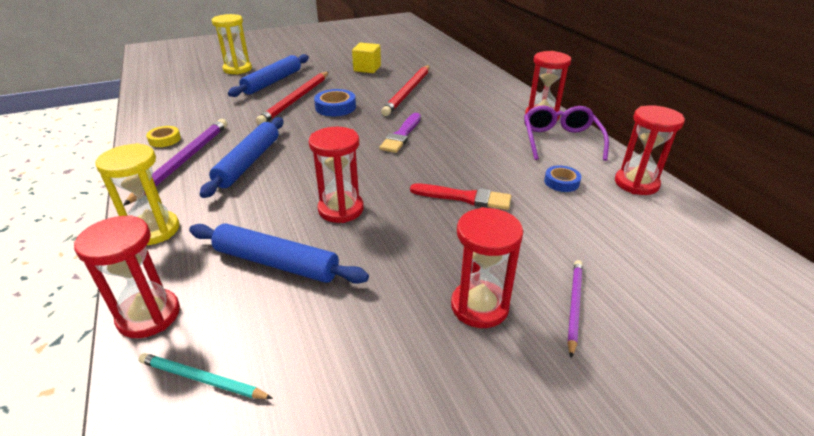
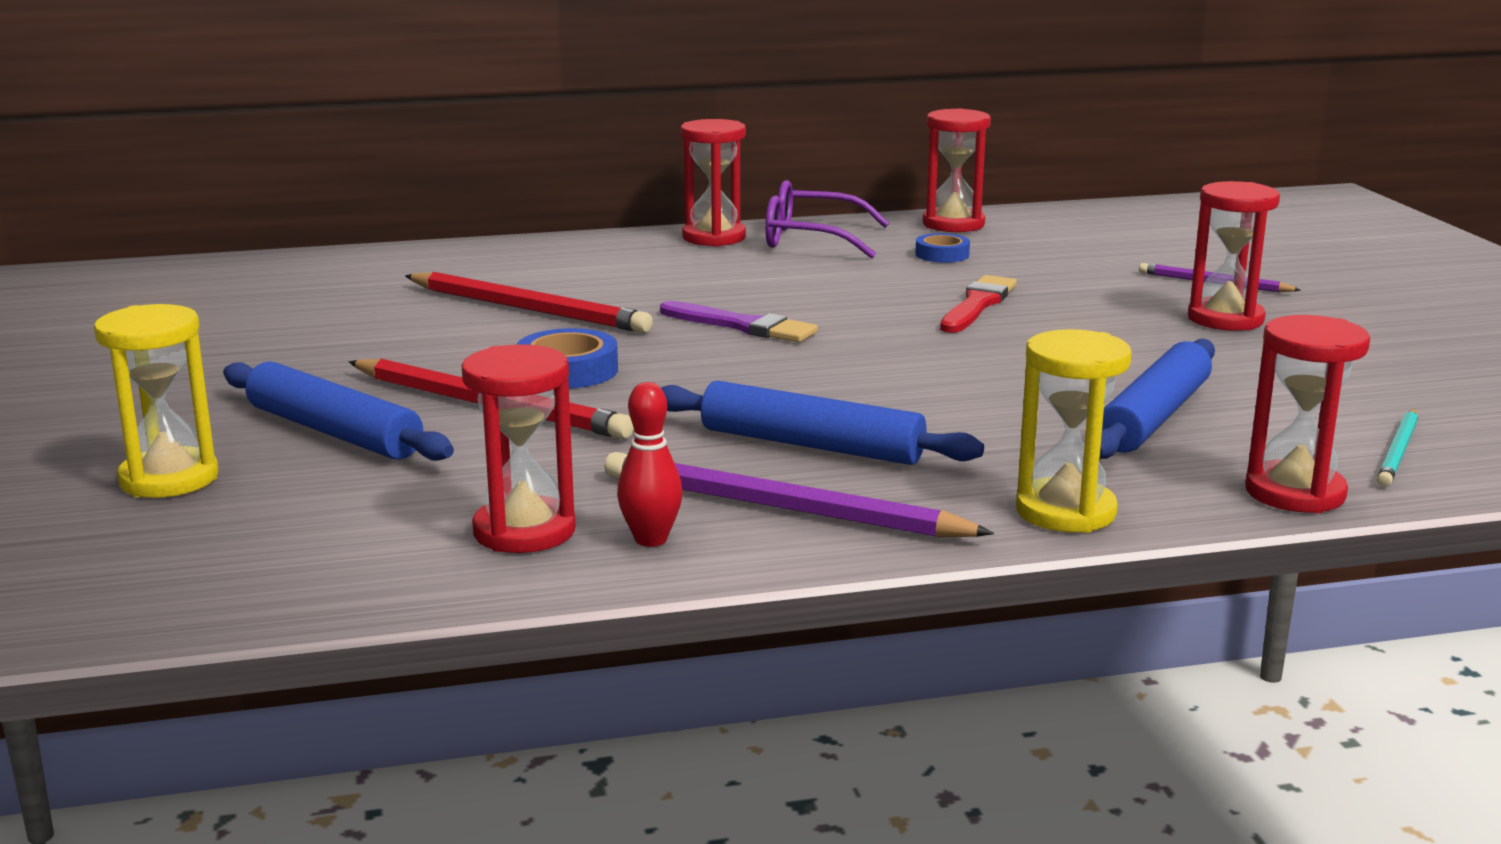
camera: 80 degrees left, 15 degrees down
yellow tape [146,126,181,147] -> red bowling pin [617,382,683,547]
red hourglass [309,127,364,223] -> red hourglass moved to [462,344,576,553]
yellow cube [352,43,381,73] -> none

